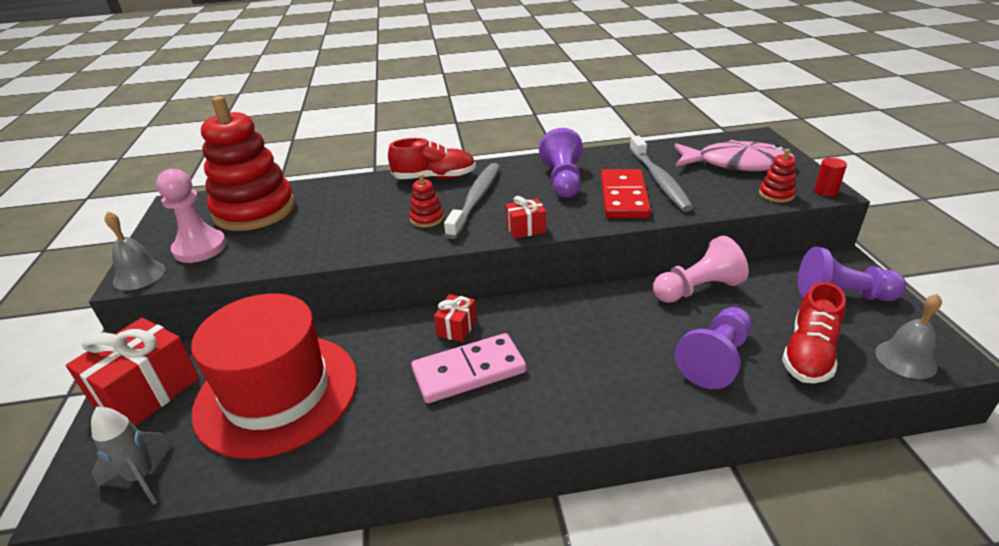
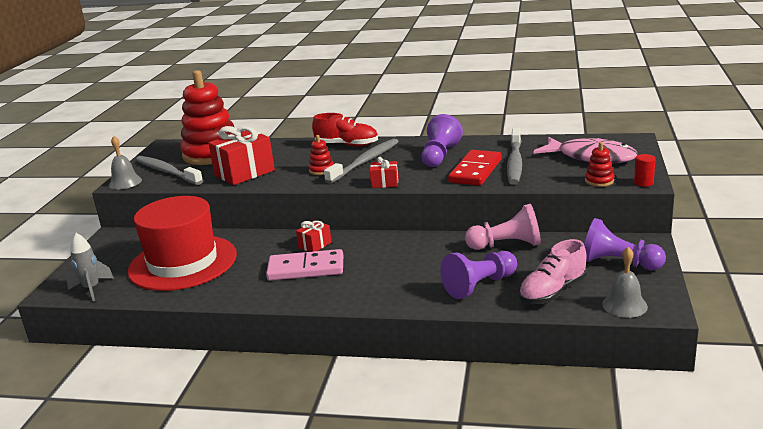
camera: 20 degrees right, 10 degrees down
red gift [66,318,199,426] -> red gift moved to [208,126,275,185]
pink pawn [156,169,227,263] -> grey toothbrush [136,156,203,185]
red shoe [782,282,846,384] -> pink shoe [519,239,587,304]

